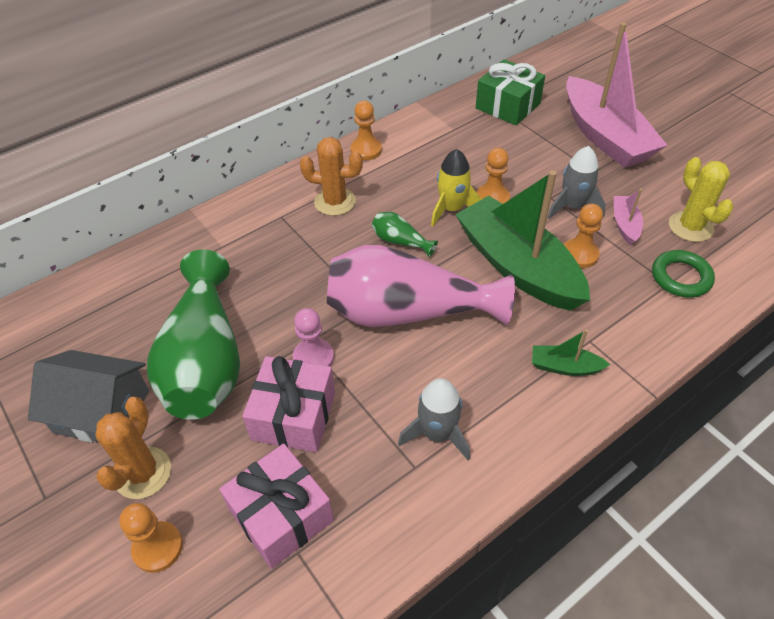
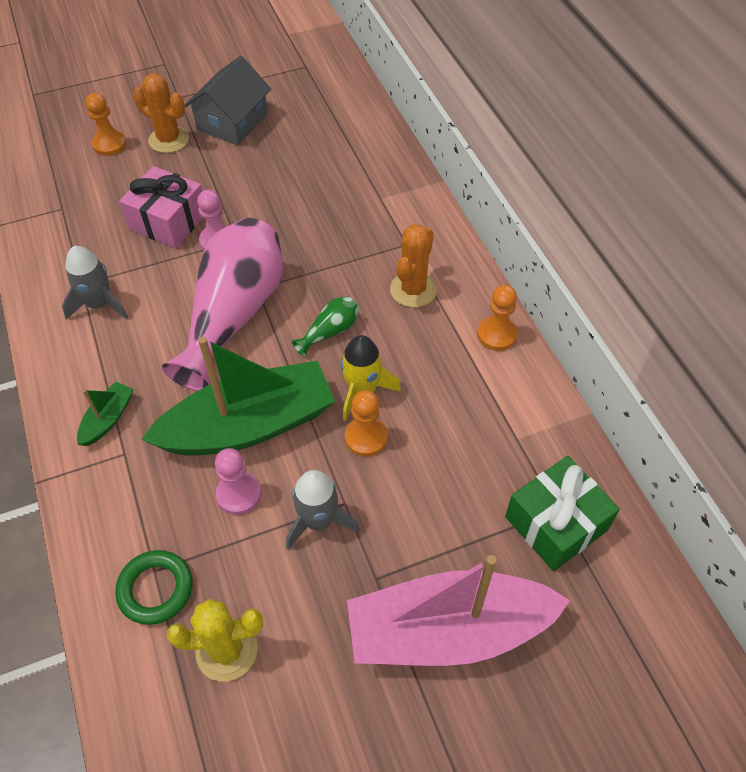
camera: 105 degrees right, 5 degrees up
green vase [147,249,240,420] -> none
pink gift [219,444,334,569] -> none
orange pawn [564,204,603,268] -> pink pawn [215,448,261,515]
pink boat [614,188,643,245] -> none

